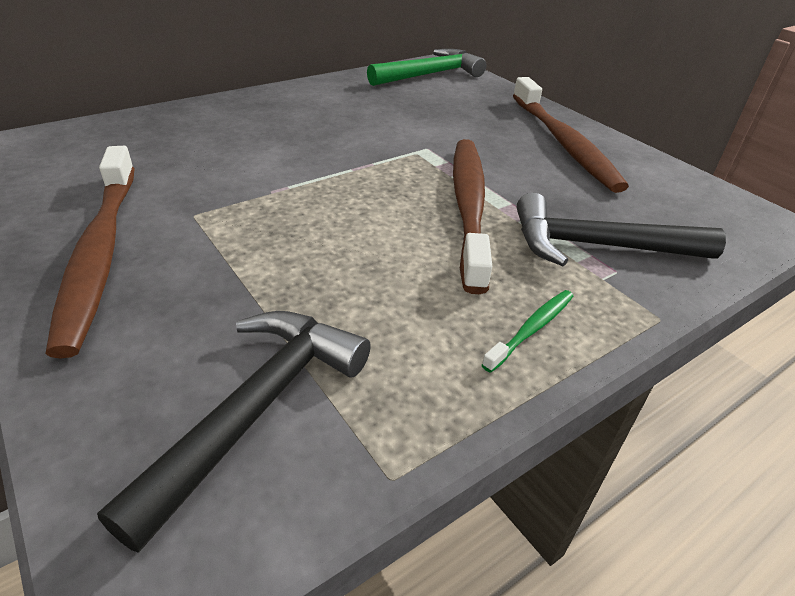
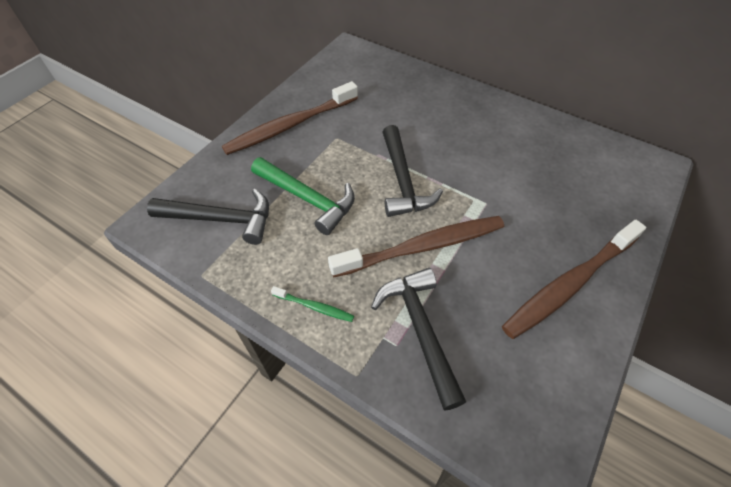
camera: 70 degrees right, 15 degrees up
green hammer [367,49,487,86] -> green hammer moved to [251,157,355,235]
none -> black hammer [382,125,443,217]

